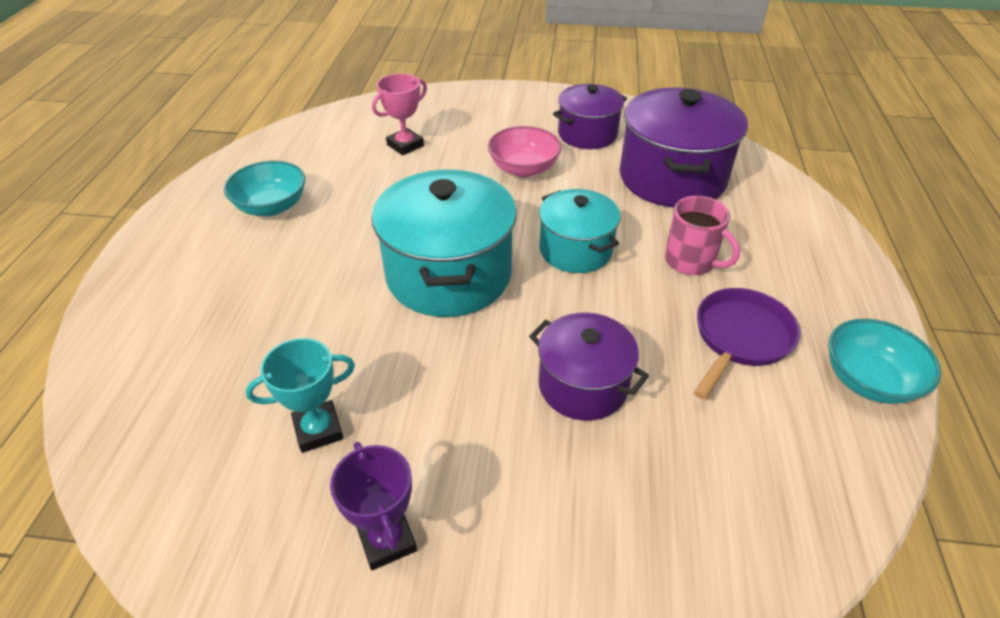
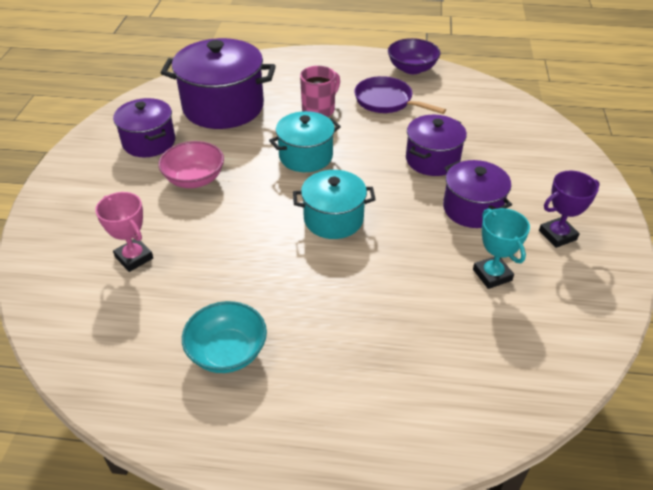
camera: 90 degrees left, 0 degrees up
turquoise pot [372,170,517,317] -> turquoise pot [293,170,376,239], size x0.61
turquoise bowl [829,319,941,404] -> purple bowl [388,38,440,74]
none -> purple pot [443,160,512,228]

